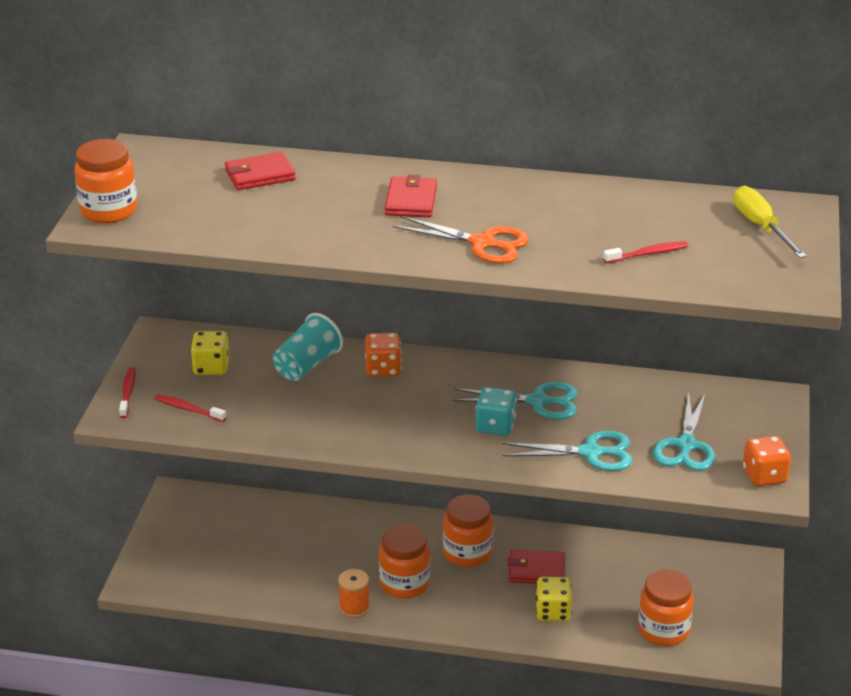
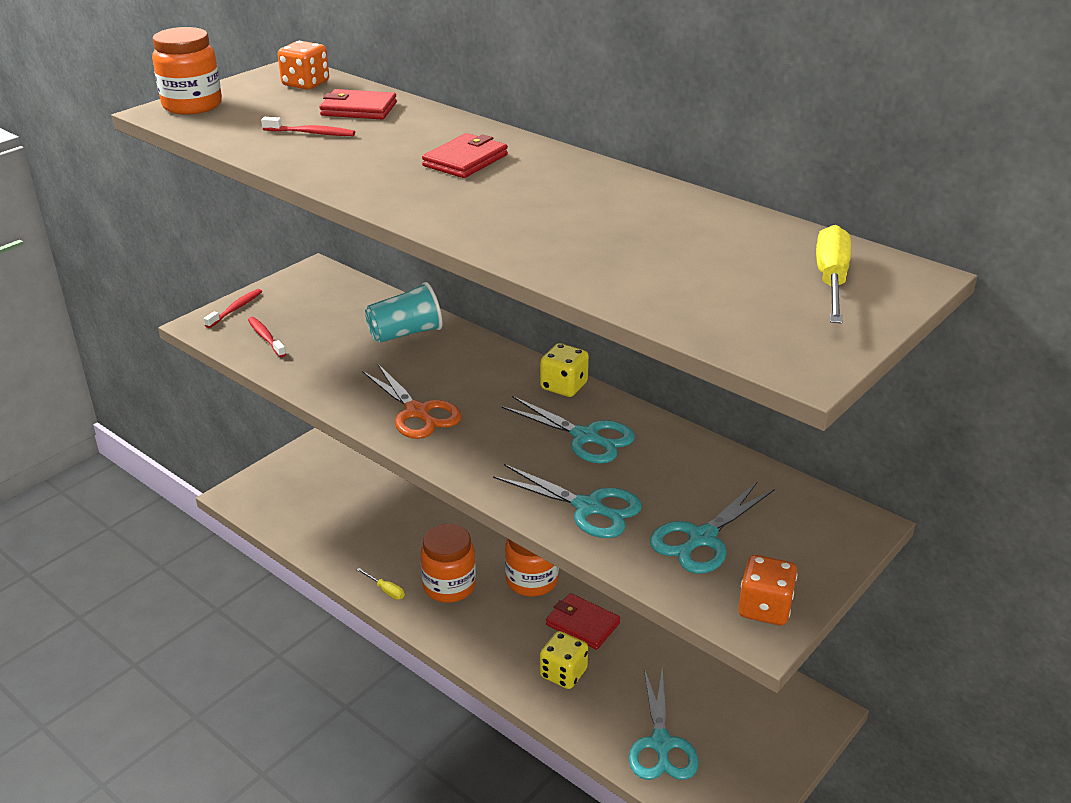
camera: 30 degrees right, 0 degrees up
yellow dice [191,331,229,375] -> yellow dice moved to [540,343,589,397]
orange spool [338,569,370,618] -> yellow screwdriver [357,568,405,600]
orange dice [365,333,402,377] -> orange dice moved to [278,41,329,90]
orange scissors [393,216,529,264] -> orange scissors moved to [362,364,462,439]
turquoise dice [476,387,517,436] -> none
red toothbrush [603,241,688,263] -> red toothbrush moved to [261,117,355,136]
orange jar [638,569,694,646] -> turquoise scissors [629,668,699,780]

